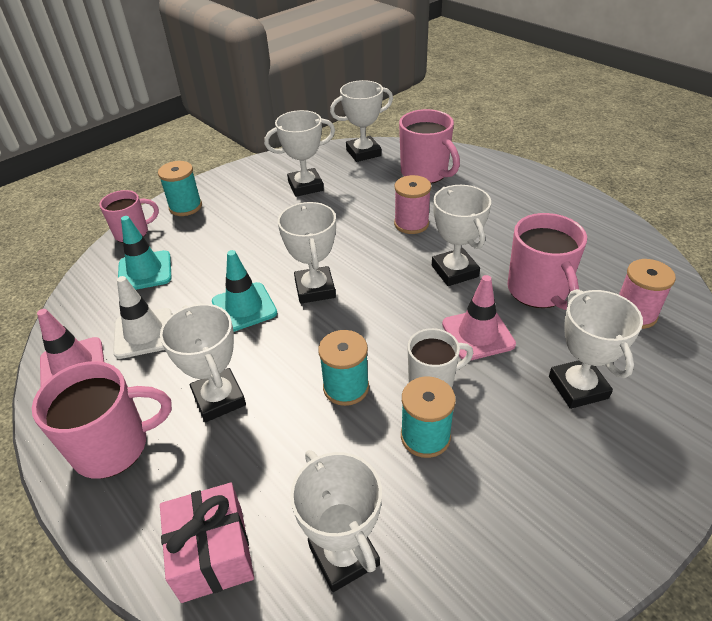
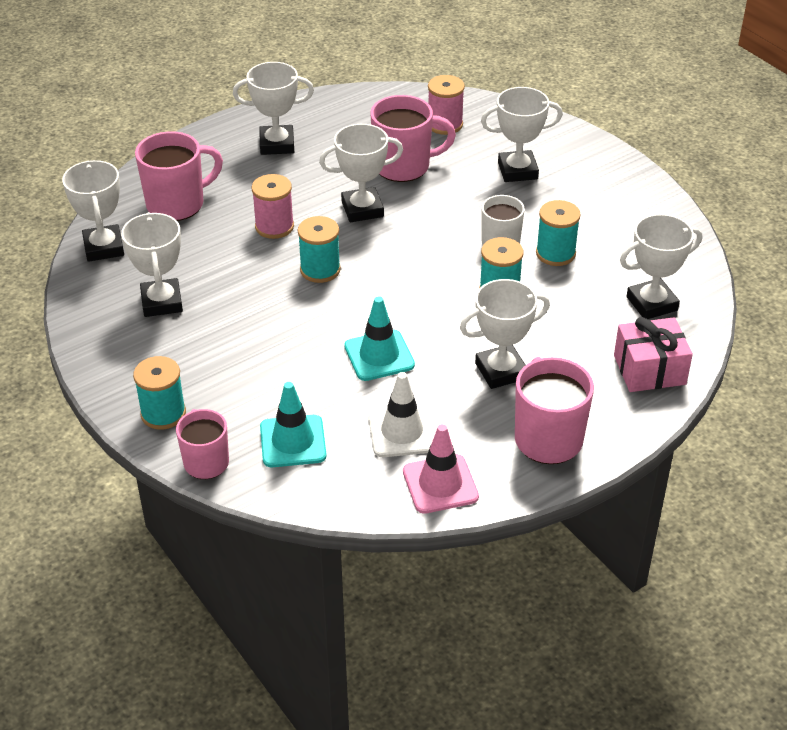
camera: 85 degrees left, 0 degrees up
white trophy [278,202,336,304] -> white trophy moved to [233,62,314,155]
pink traffic cone [442,275,516,361] -> none
none -> turquoise spool [298,216,341,283]

